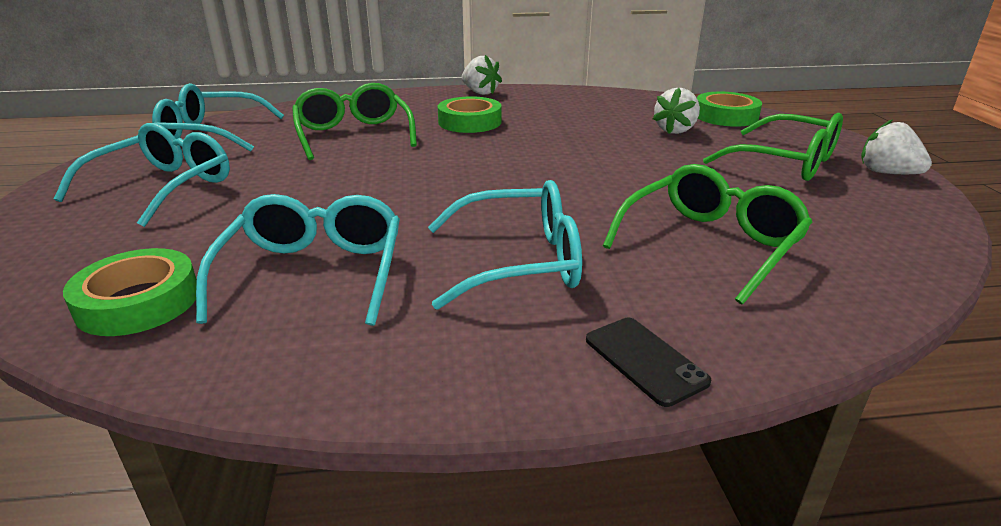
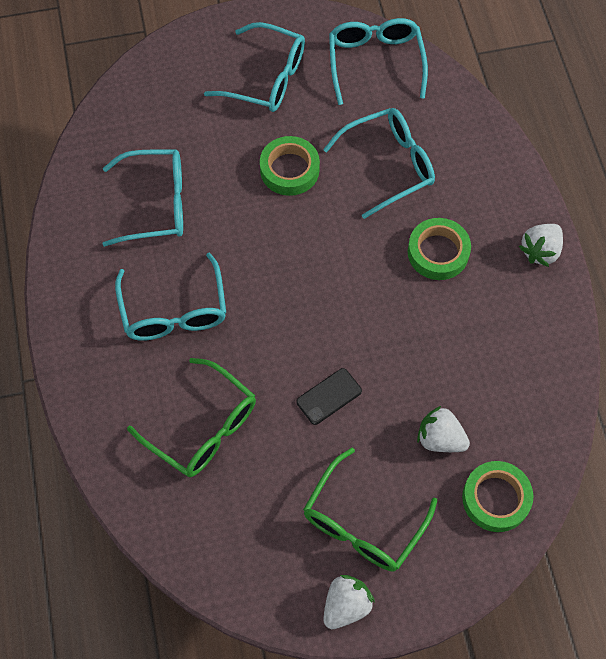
camera: 85 degrees right, 35 degrees up
green tape [63,248,197,336] -> green tape moved to [260,136,320,196]
green glasses [292,83,417,160] -> turquoise glasses [323,108,435,219]
black phone [586,318,711,407] -> black phone moved to [296,368,362,425]

